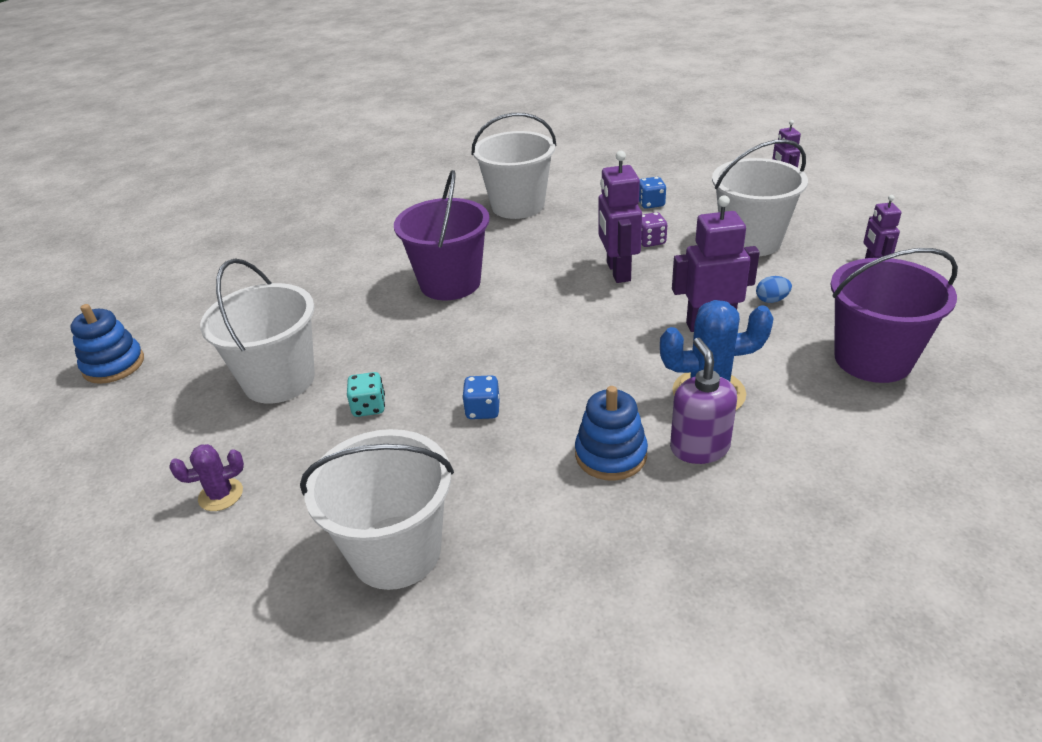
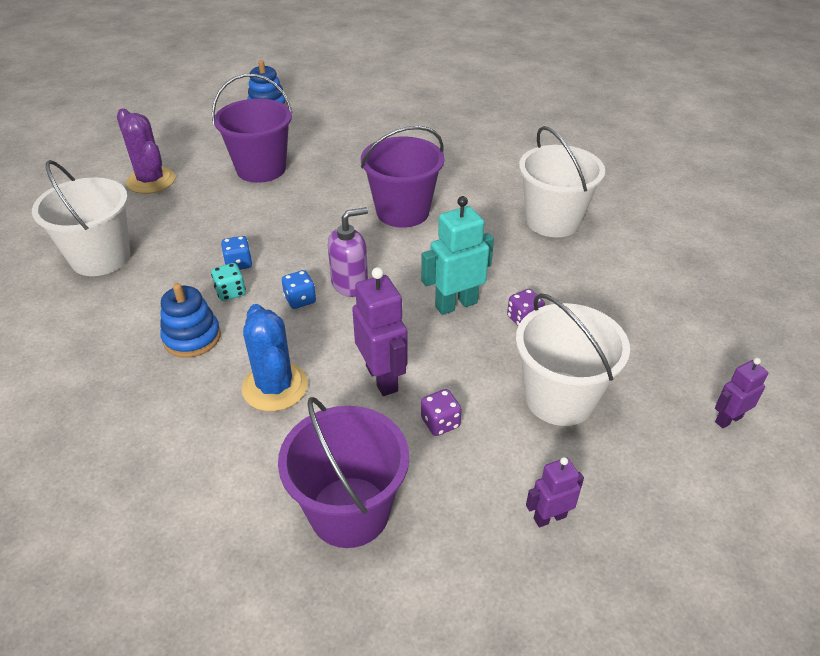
camera: 70 degrees right, 5 degrees up
purple cactus [170,444,244,511] -> purple cactus [117,108,176,194], size x1.79
white bucket [200,259,315,404] -> purple bucket [212,74,293,183]
turquoise dice [347,372,385,417] -> turquoise dice moved to [211,263,246,301]
purple robot [598,151,642,283] -> turquoise robot [421,196,494,315]
blue dice [639,177,666,209] -> blue dice moved to [282,270,316,309]
purple soap dispenser [670,338,737,464] -> purple soap dispenser moved to [328,207,368,297]
blue egg [756,276,792,303] -> purple dice [421,389,462,436]

